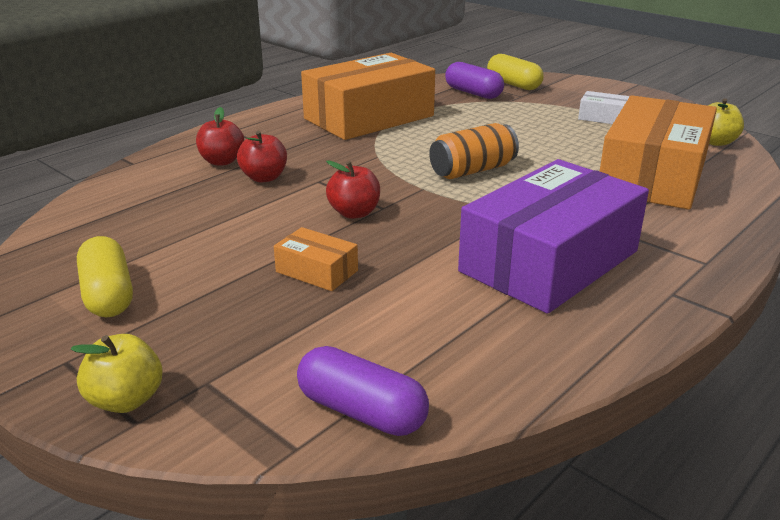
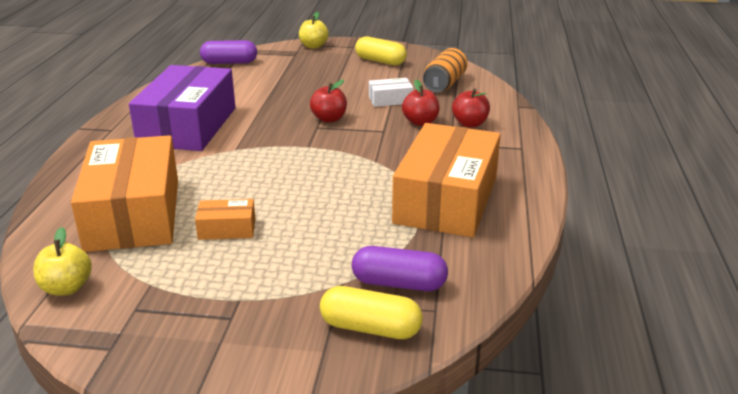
camera: 145 degrees right, 0 degrees up
orange box [274,227,358,291] -> orange box moved to [195,199,255,240]
orange can [429,123,519,179] -> orange can moved to [423,48,468,92]
white box [578,91,630,124] -> white box moved to [369,78,413,107]

